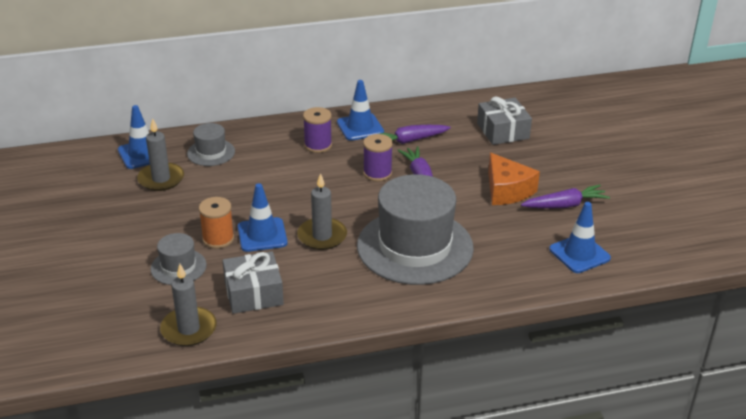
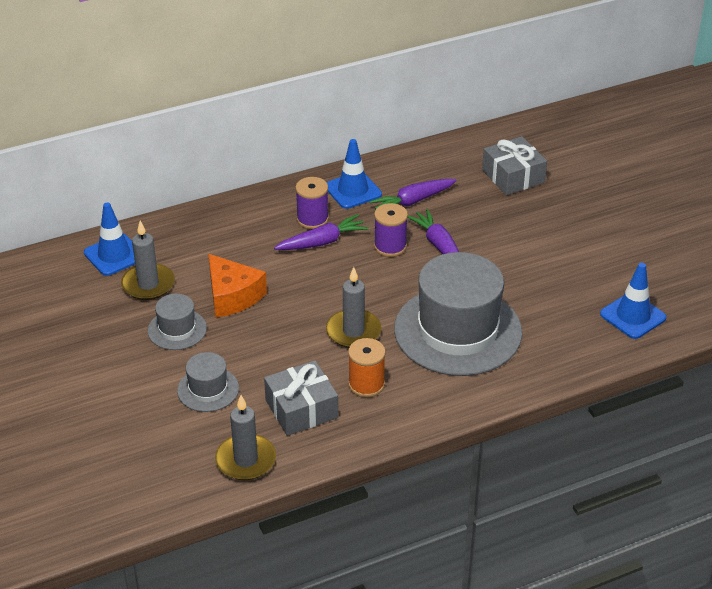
camera: 10 degrees left, 5 degrees up
grey hat [187,123,235,166] -> grey hat moved to [148,294,207,350]
orange spool [199,197,234,249] -> orange spool moved to [348,338,386,397]
blue traffic cone [238,183,288,252] -> none
orange cheese [488,153,540,205] -> orange cheese moved to [208,254,267,318]
purple carrot [521,185,610,209] -> purple carrot moved to [274,214,369,250]

